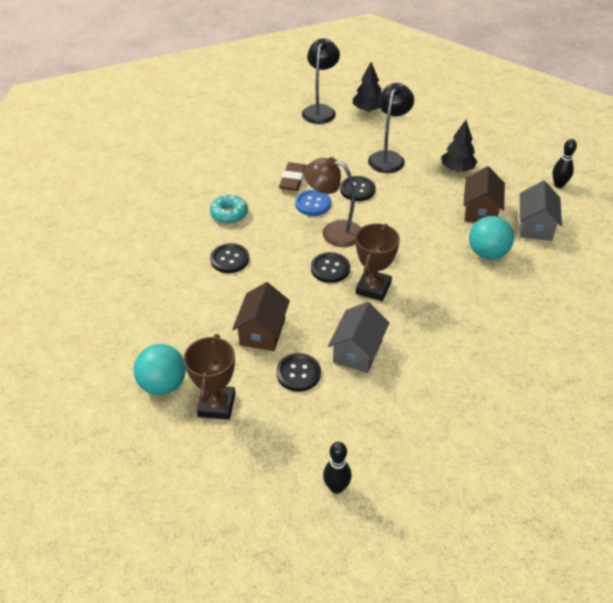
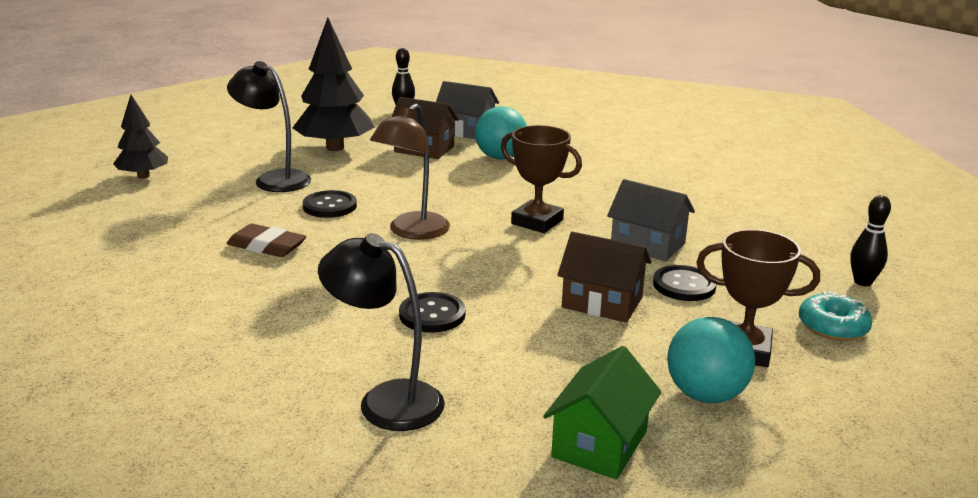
camera: 80 degrees left, 20 degrees down
turquoise donut [210,195,248,224] -> turquoise donut moved to [799,291,873,341]
blue button [295,190,331,216] -> none
black lamp [302,38,340,124] -> black lamp moved to [318,233,445,431]
black button [311,252,350,283] -> none
black tree [441,120,478,172] -> black tree [292,17,374,151], size x1.66
none -> green house [543,346,661,480]

